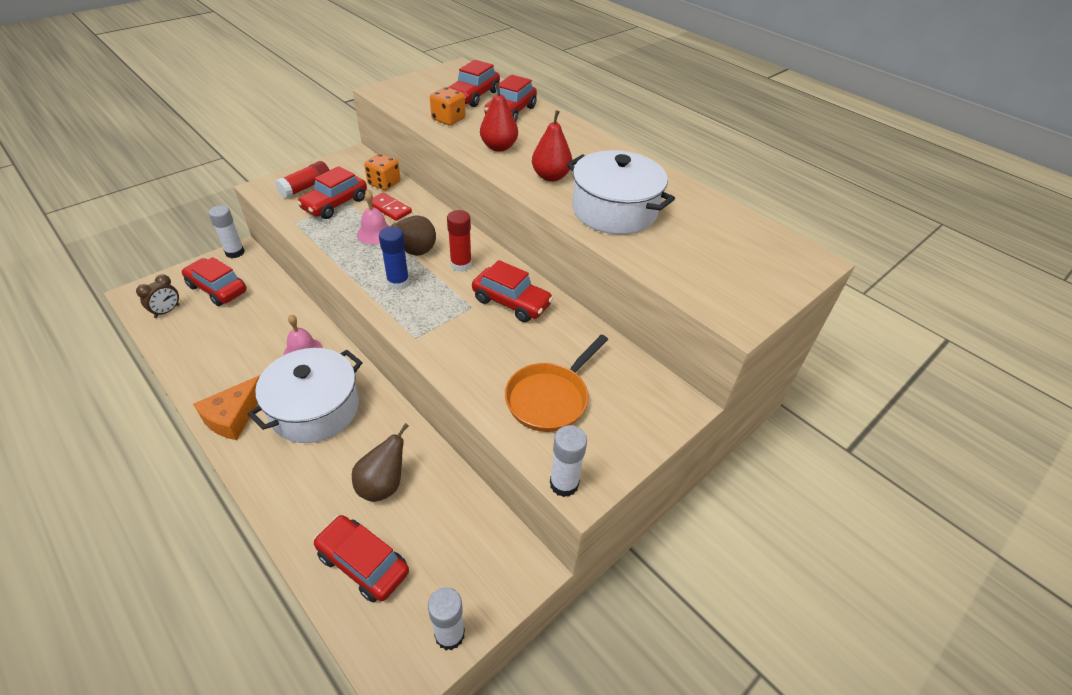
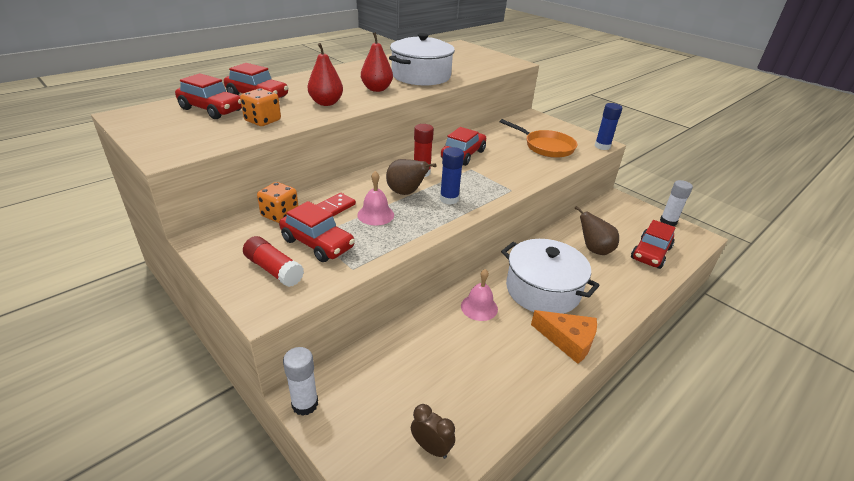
camera: 90 degrees left, 10 degrees down
red car [182,257,247,306] -> none
white glue stick [550,425,587,497] -> blue glue stick [595,103,622,150]

